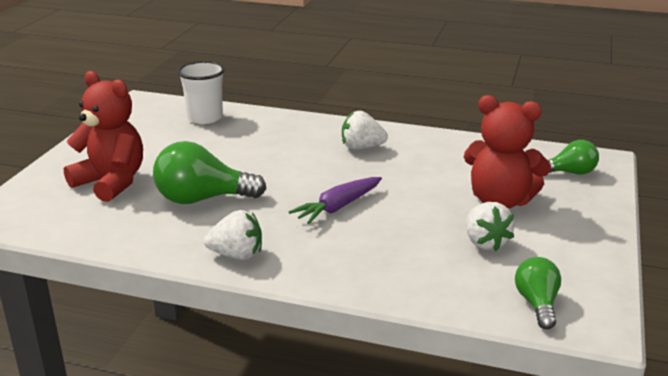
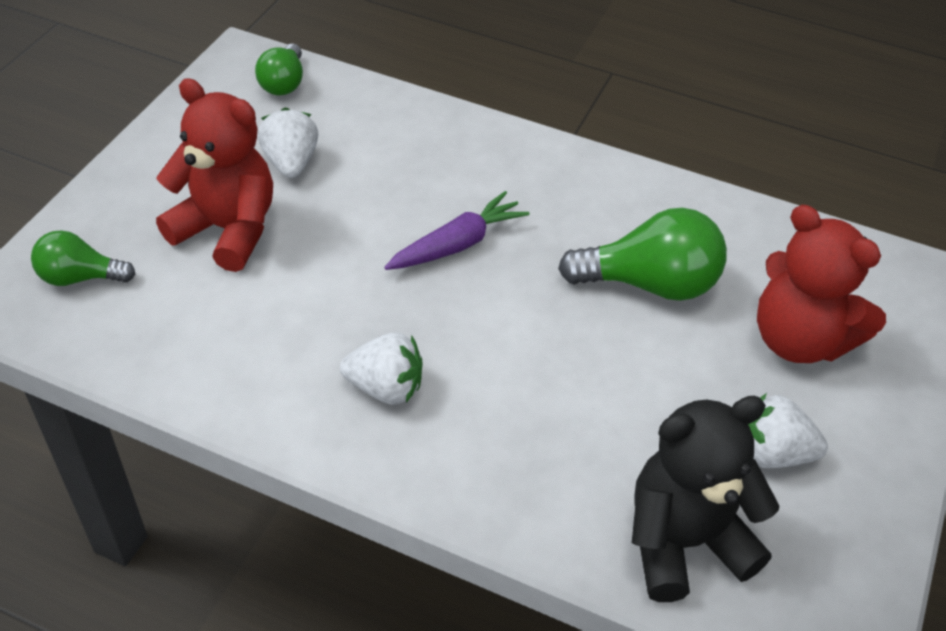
camera: 175 degrees left, 20 degrees up
white cup [177,61,225,124] -> black teddy bear [632,396,779,602]
white strawberry [204,210,262,260] -> white strawberry moved to [748,393,828,468]

